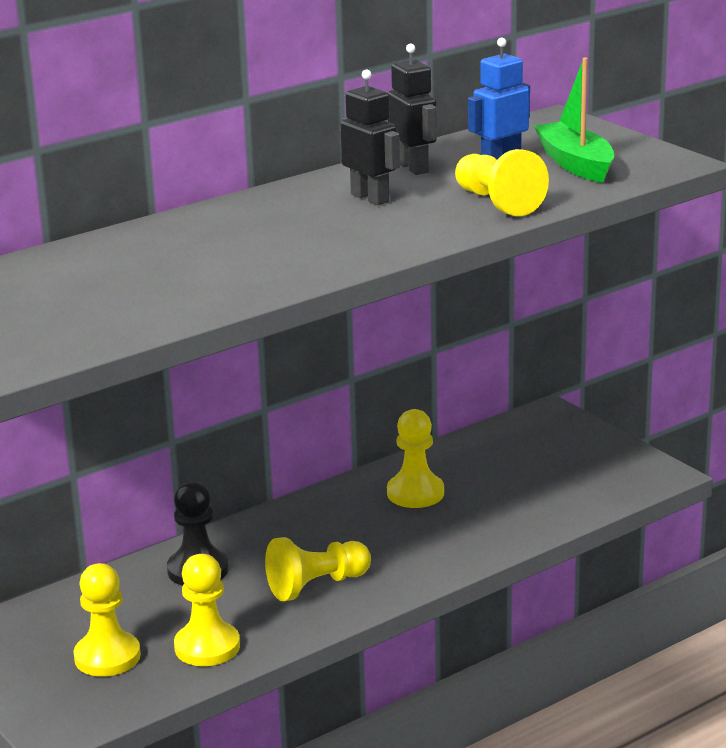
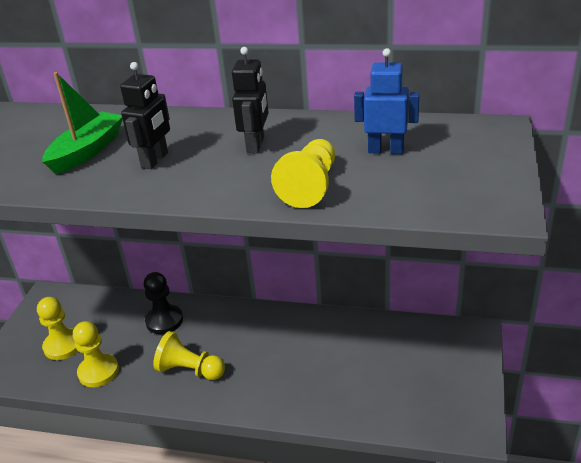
camera: 50 degrees right, 10 degrees up
black robot [387,43,437,175] -> black robot moved to [120,62,170,169]
yellow pawn [387,409,444,508] -> none
green boat [534,57,614,183] -> green boat moved to [42,72,123,174]

